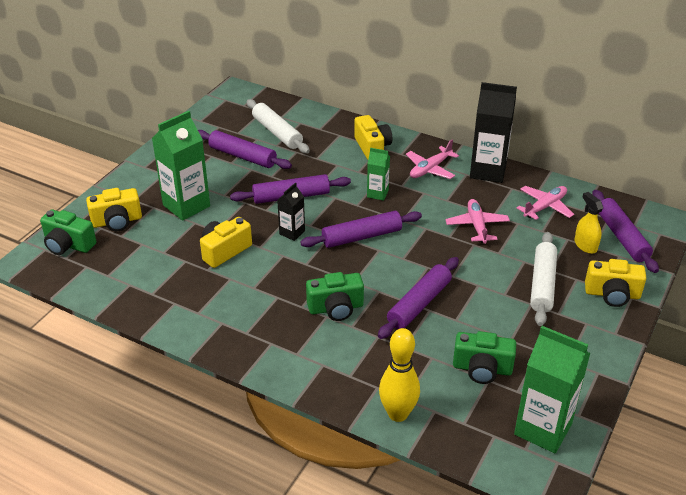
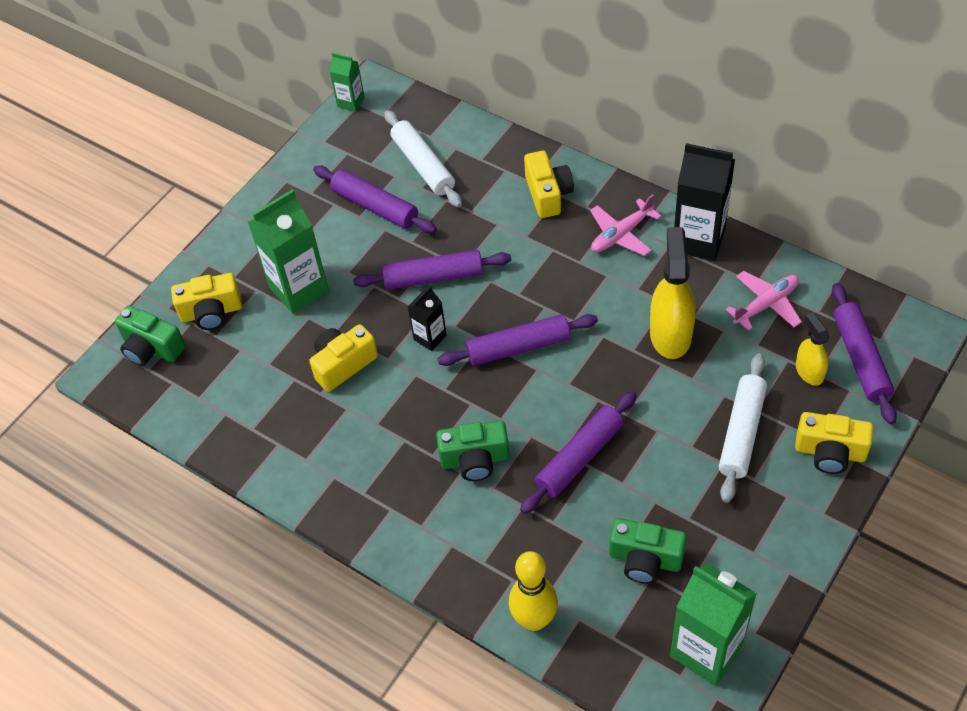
camera: 10 degrees right, 15 degrees up
green carton [367,148,390,201] -> green carton moved to [330,52,365,112]
pink plane [445,199,510,244] -> yellow spray bottle [650,227,695,359]

